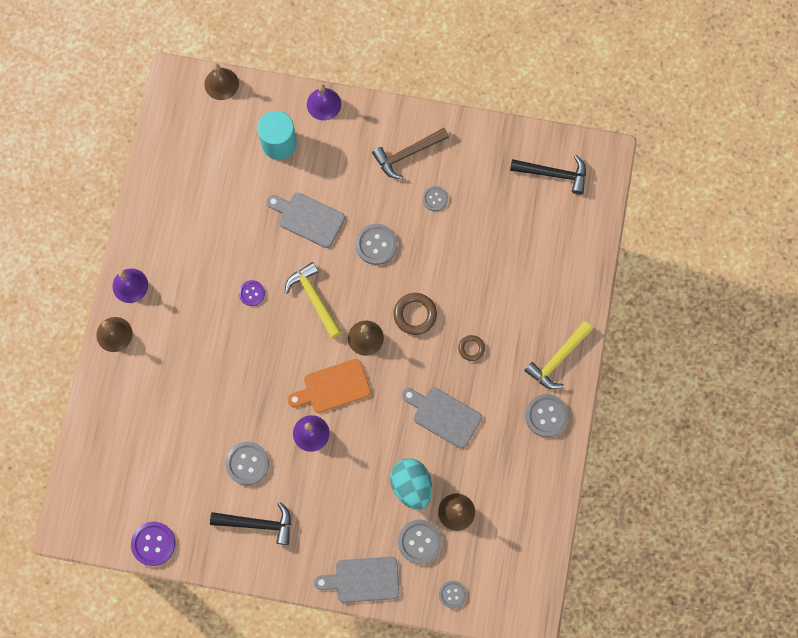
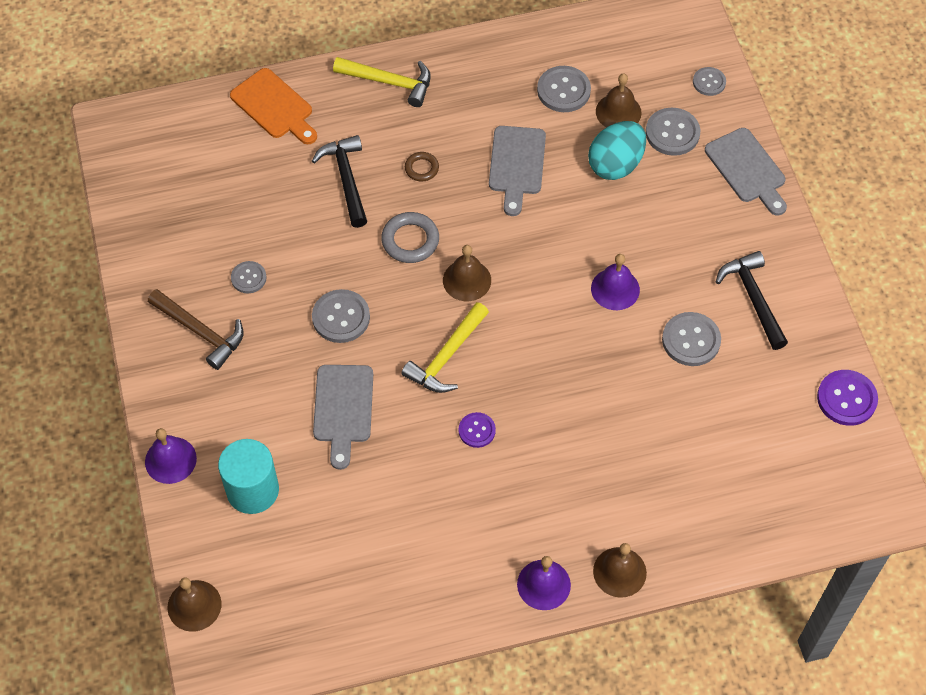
camera: 115 degrees left, 15 degrees down
orange cutting board [287,359,371,413] -> orange cutting board moved to [230,68,317,144]
brown ring [394,293,437,335] -> grey ring [381,212,439,263]
black hammer [510,155,586,195] -> black hammer moved to [312,135,367,228]
grey button [525,394,569,437] -> grey button moved to [537,66,591,112]

